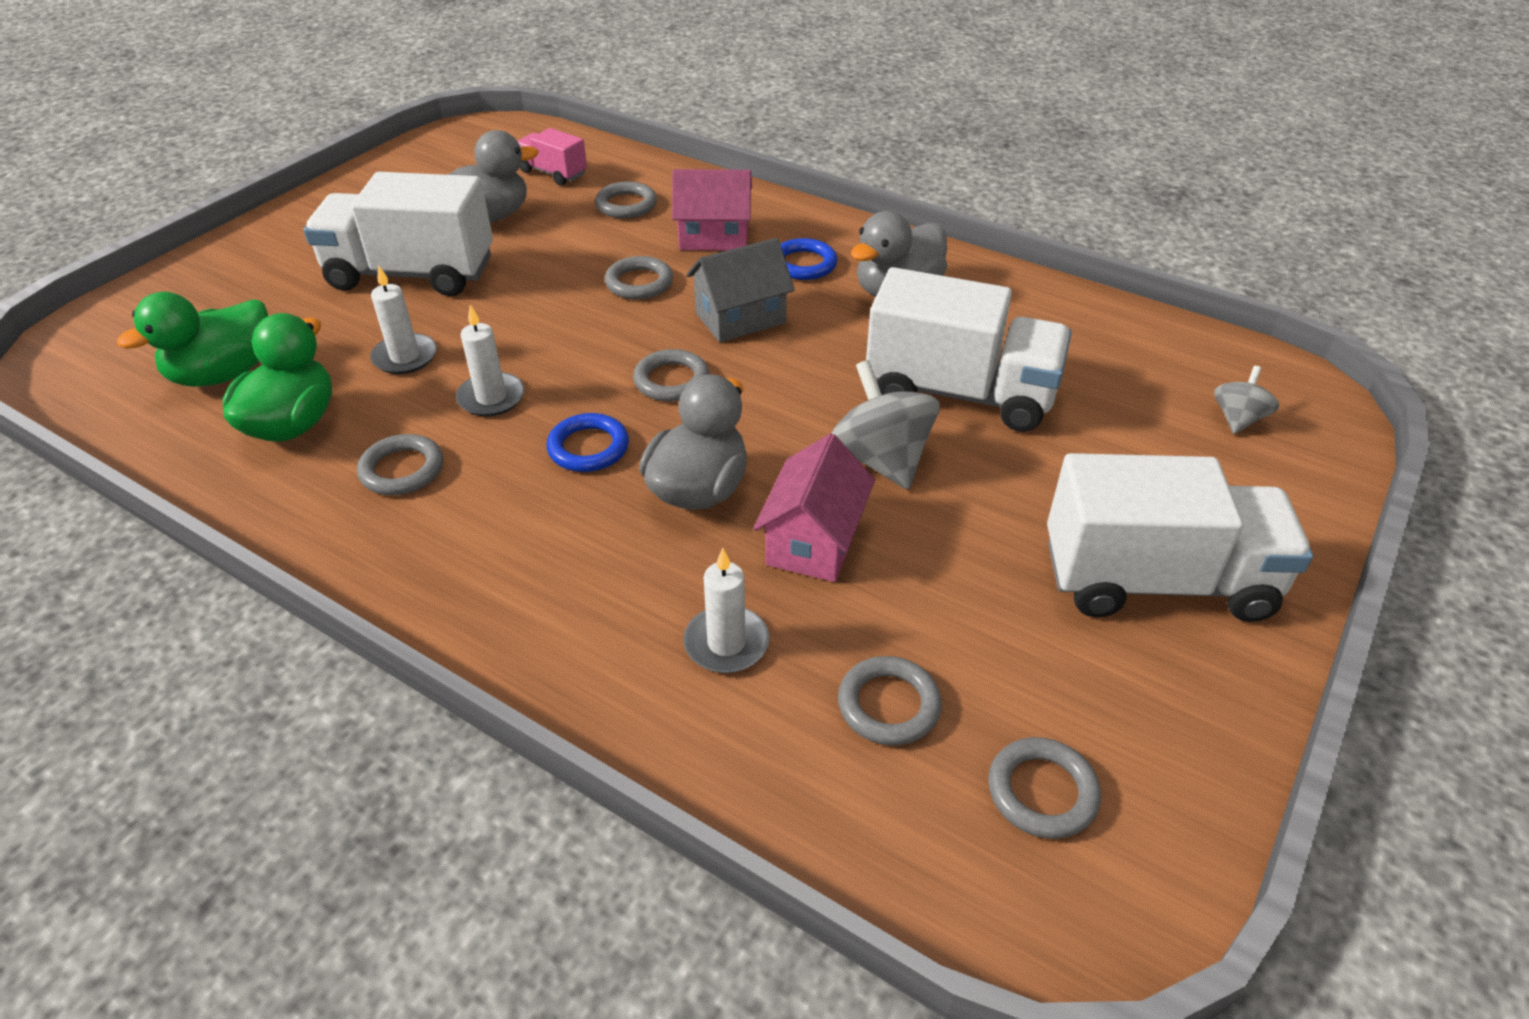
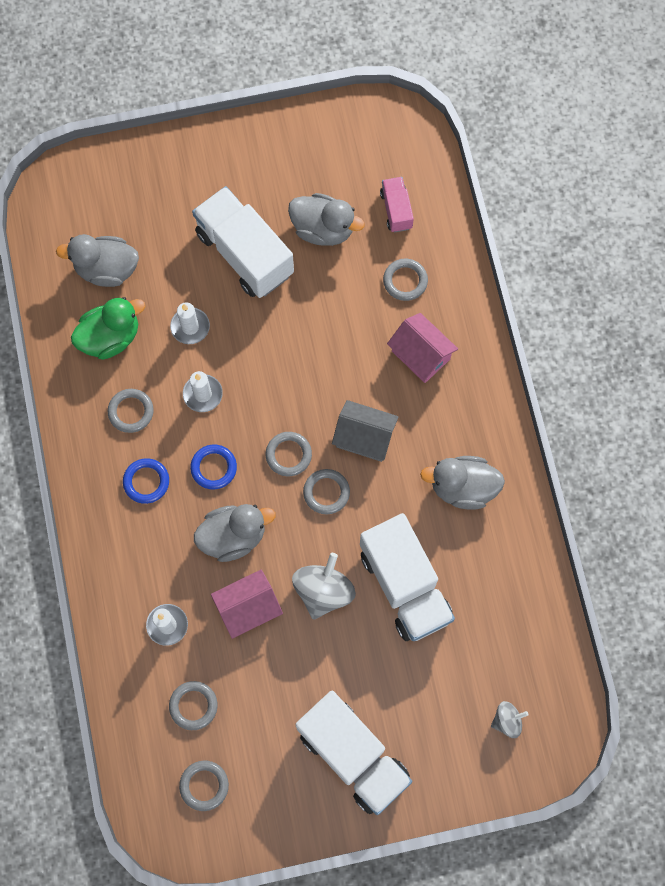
camera: 45 degrees right, 30 degrees up
green duck [117,292,268,387] -> grey duck [56,234,139,287]
grey ring [605,256,673,299] -> grey ring moved to [303,469,350,515]
blue ring [780,238,837,280] -> blue ring moved to [123,458,169,504]

